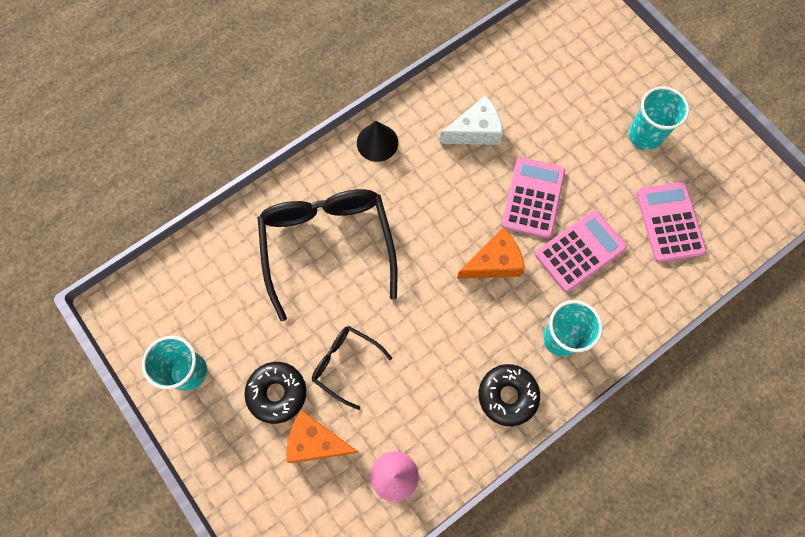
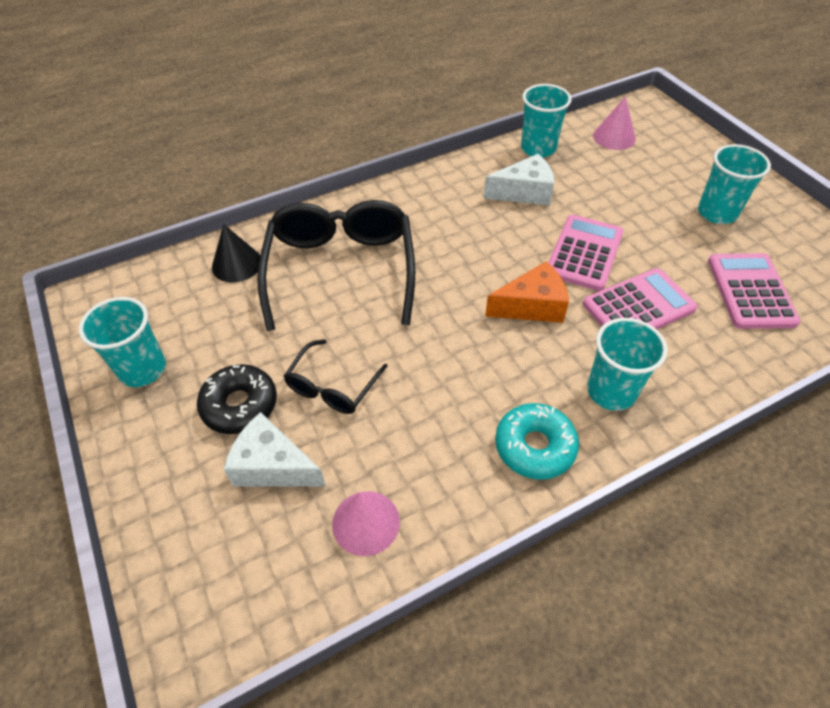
camera: 10 degrees right, 20 degrees down
orange cheese [287,410,360,463] -> white cheese [223,412,326,486]
black glasses [312,326,392,410] -> black glasses turned 105 degrees counterclockwise [284,339,388,414]
black cone [357,121,398,162] -> black cone moved to [212,224,260,283]
black donut [479,364,540,426] -> turquoise donut [495,403,579,480]
none -> turquoise cup [521,84,572,158]
none -> pink cone [593,96,636,150]

